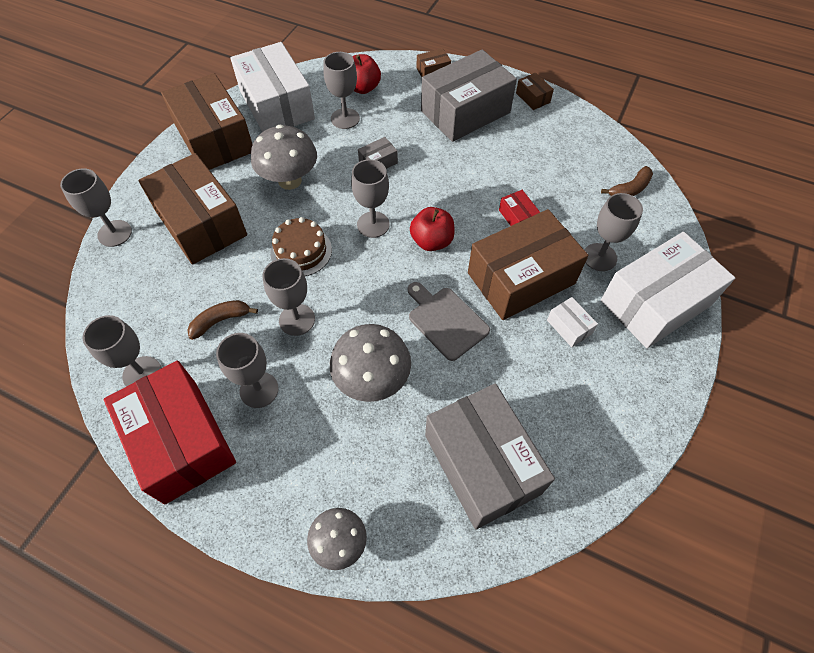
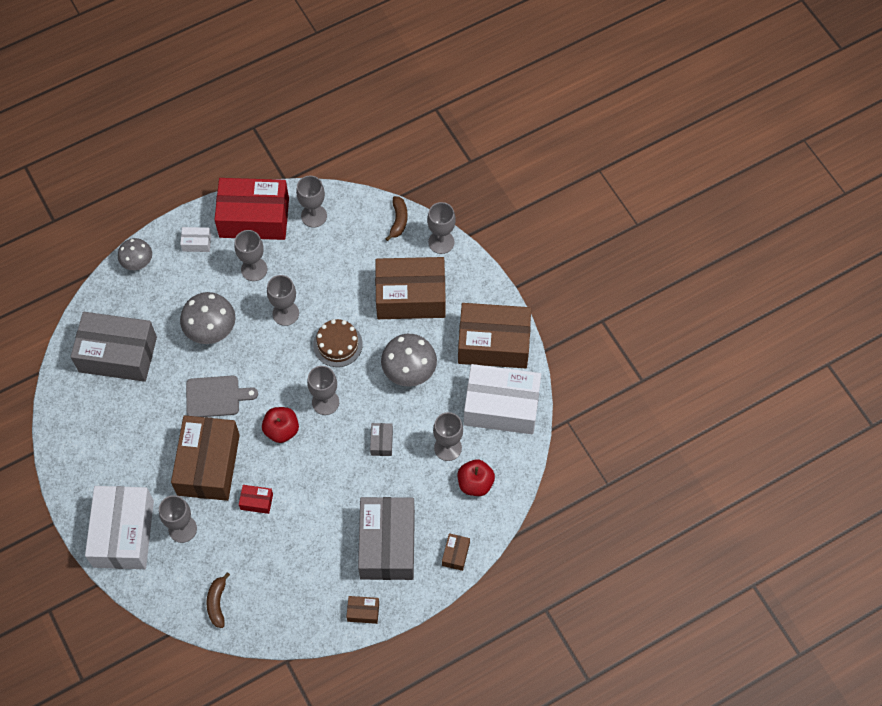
camera: 125 degrees right, 5 degrees up
brown banana [187,300,258,340] -> brown banana moved to [385,196,407,241]
white box [547,297,598,347] -> white box moved to [180,227,211,252]

